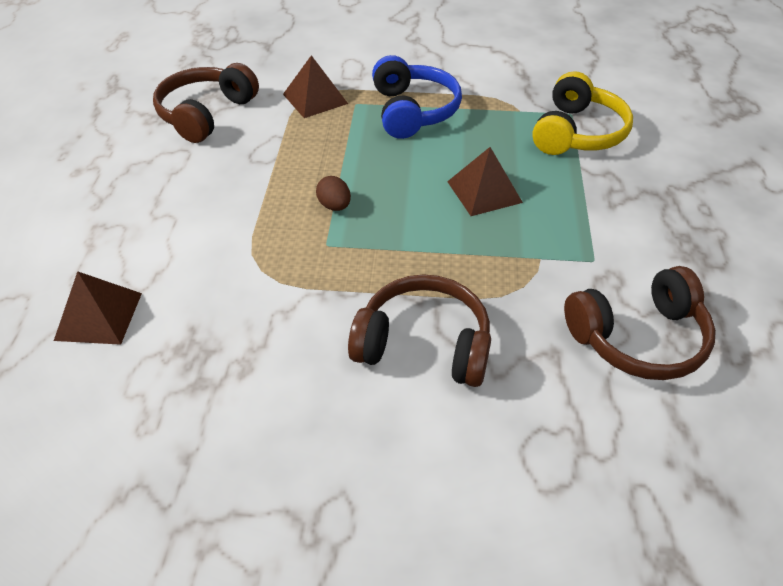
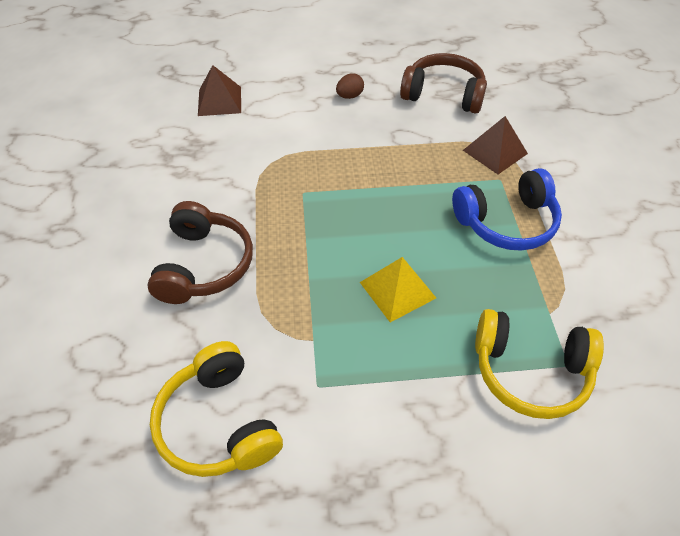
camera: 80 degrees right, 5 degrees up
brown egg [316,176,351,211] -> brown egg moved to [336,73,364,99]
brown pyramid [447,147,523,216] -> yellow pyramid [360,257,436,322]
brown headphones [564,266,716,380] -> yellow headphones [150,341,283,477]

